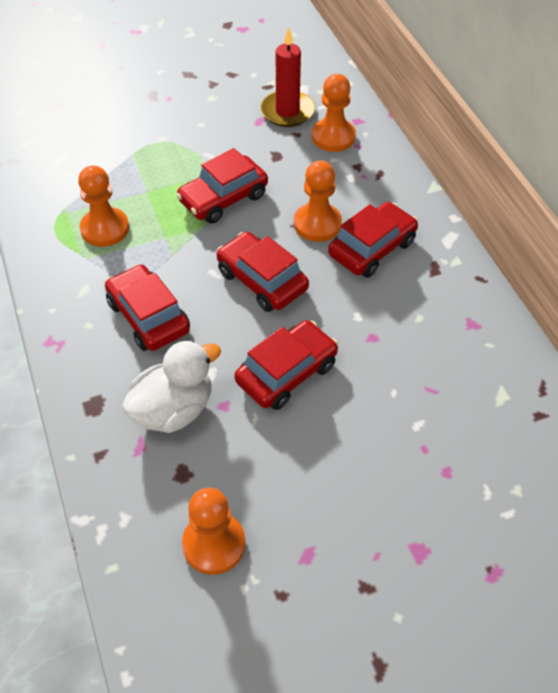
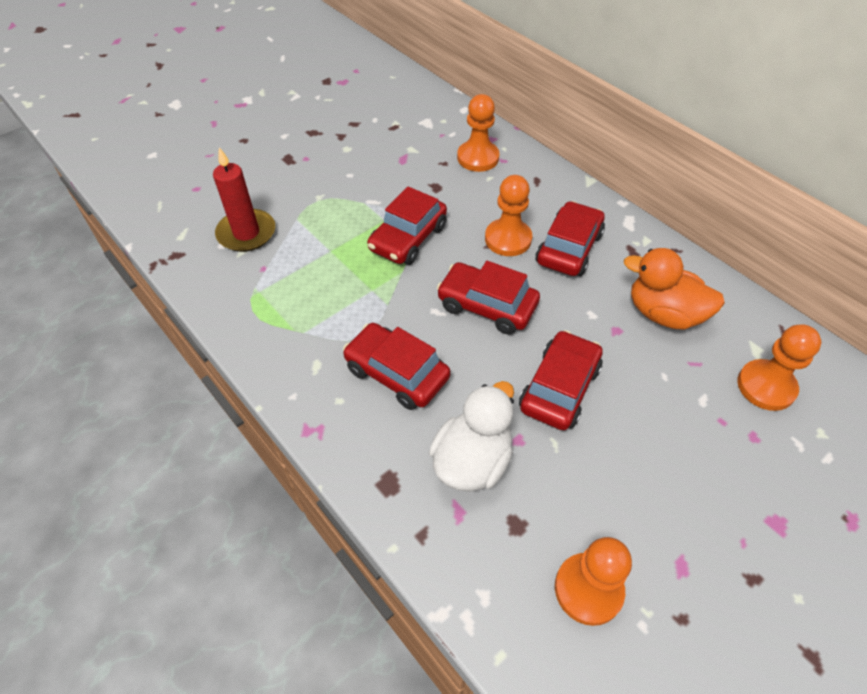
camera: 20 degrees left, 0 degrees up
orange pawn [78,165,129,247] -> orange pawn moved to [737,325,821,411]
red candle [260,27,315,127] -> red candle moved to [213,147,275,252]
none -> orange duck [624,248,725,330]

